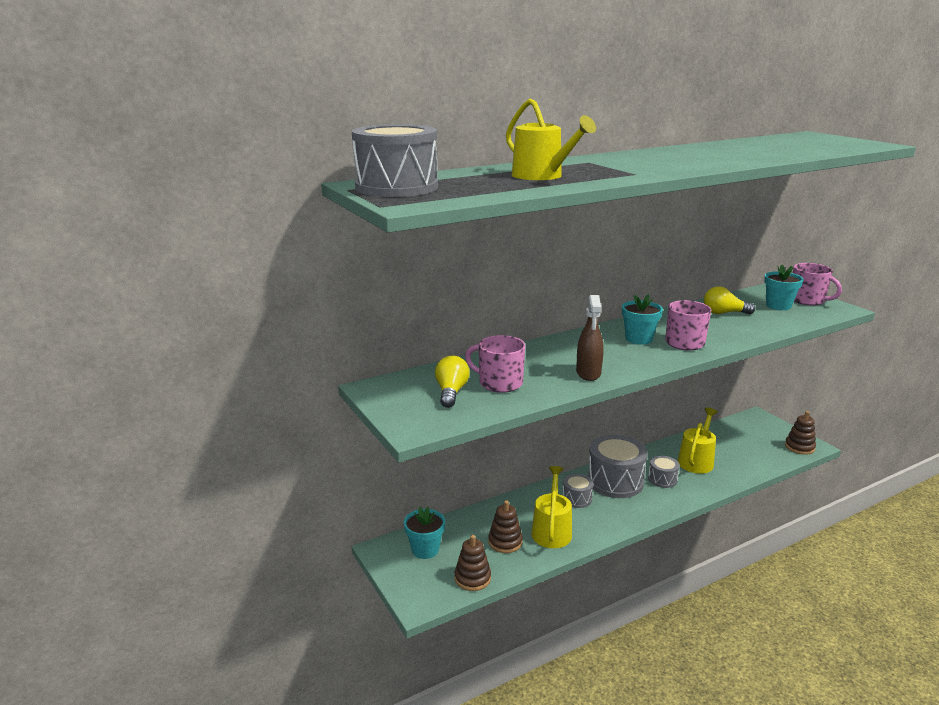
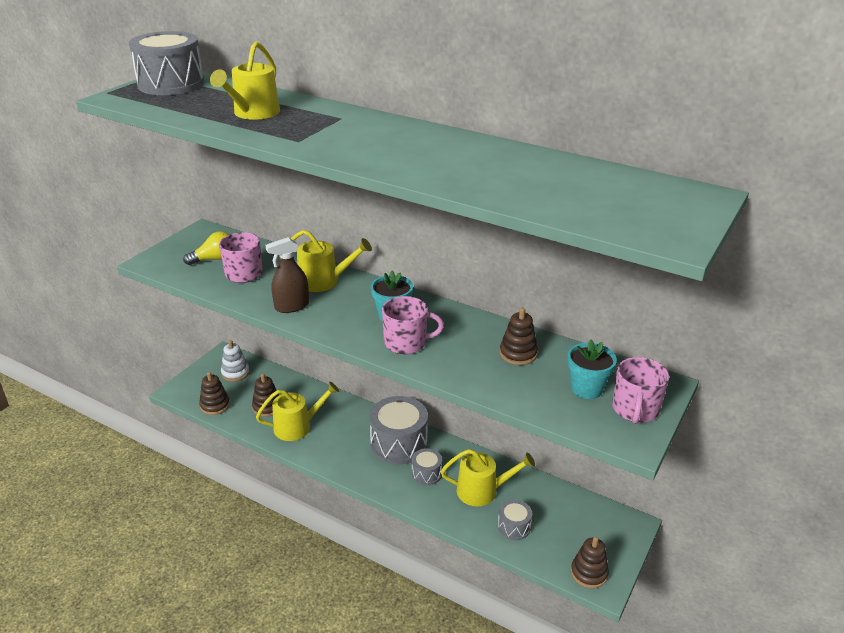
camera: 60 degrees right, 10 degrees up
turquoise flower pot [404,507,445,559] -> white stacking toy [221,340,250,382]
grey drum [562,474,593,508] -> grey drum moved to [498,500,532,540]
yellow light bulb [704,286,755,314] -> brown stacking toy [500,308,538,365]
none -> yellow watering can [279,230,372,292]

